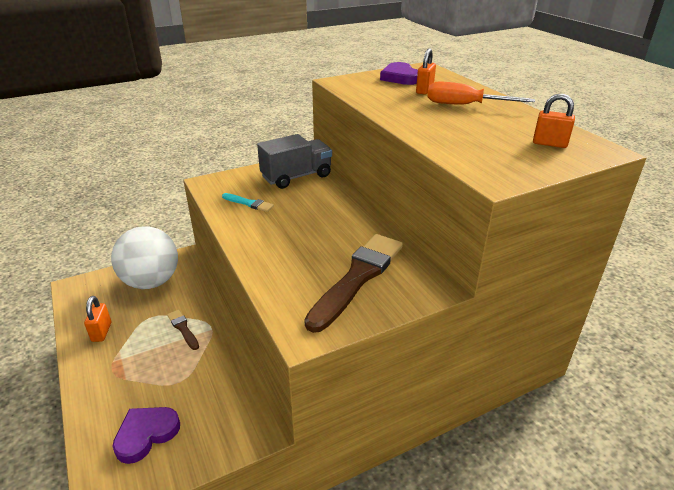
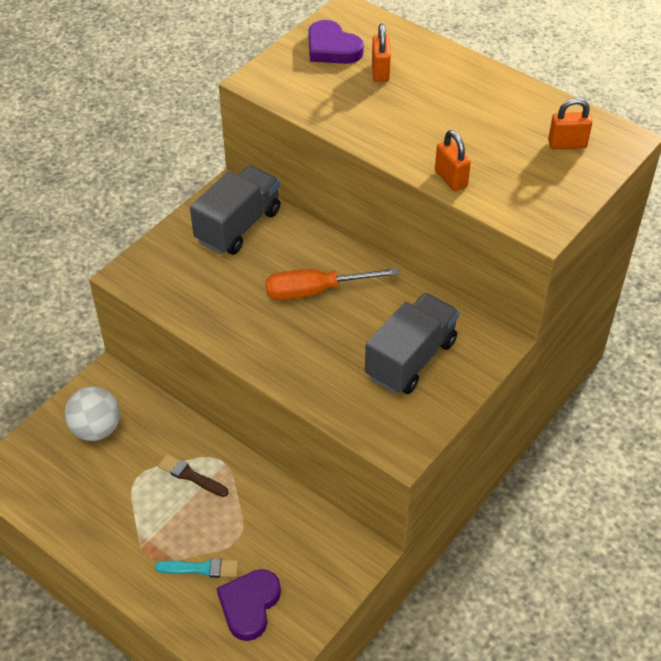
camera: 25 degrees left, 15 degrees up
orange padlock [84,296,111,342] -> orange padlock moved to [435,130,471,191]
white ball [111,226,178,289] -> white ball [65,387,120,441], size x0.63
turquoise brush [222,193,274,212] -> turquoise brush moved to [155,558,239,578]
brown brush [304,234,403,333] -> grey truck [365,293,459,394]
orange screwdriver [427,81,535,105] -> orange screwdriver moved to [266,268,399,300]

